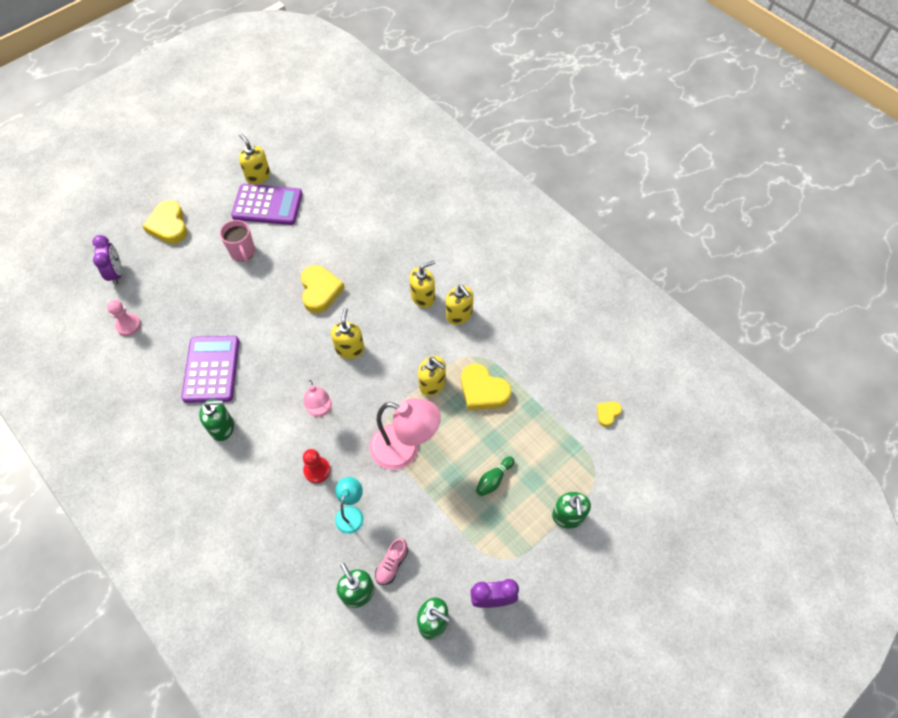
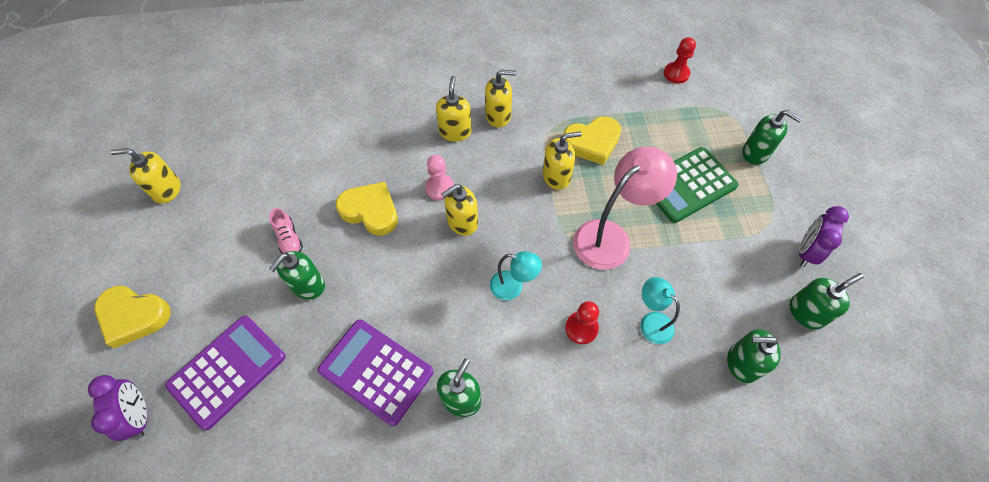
camera: 55 degrees left, 0 degrees up
purple clock [92,235,122,285] -> purple clock turned 45 degrees clockwise [88,375,147,441]
pink pawn [107,300,141,336] -> pink pawn moved to [425,155,454,200]
pink mug [220,220,255,262] -> none
purple calculator [231,184,302,225] -> purple calculator moved to [165,316,286,430]
pink lamp [303,380,332,417] -> turquoise lamp [490,251,542,300]
yellow soap dispenser [331,308,364,359] -> yellow soap dispenser turned 75 degrees counterclockwise [441,184,478,236]
pink shoe [375,538,408,585] -> pink shoe moved to [269,208,303,254]
green bowling pin [476,456,514,496] -> green calculator [656,147,739,223]
yellow heart [597,402,622,427] -> red pawn [664,37,696,84]
none -> green soap dispenser [269,251,325,299]

